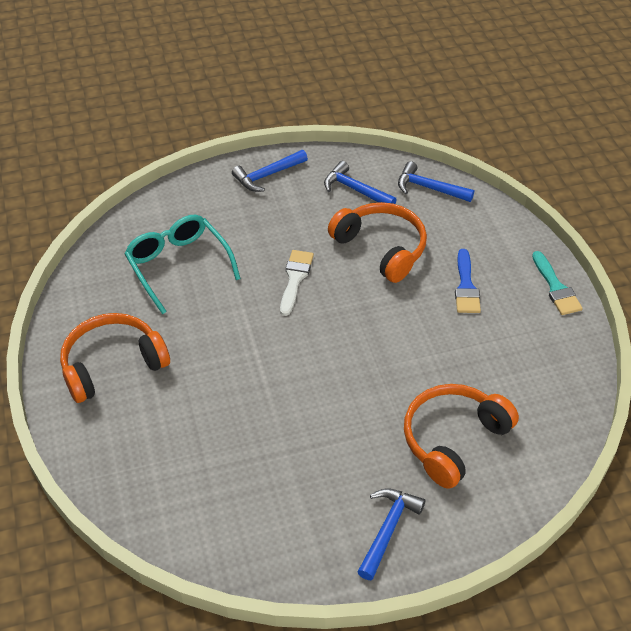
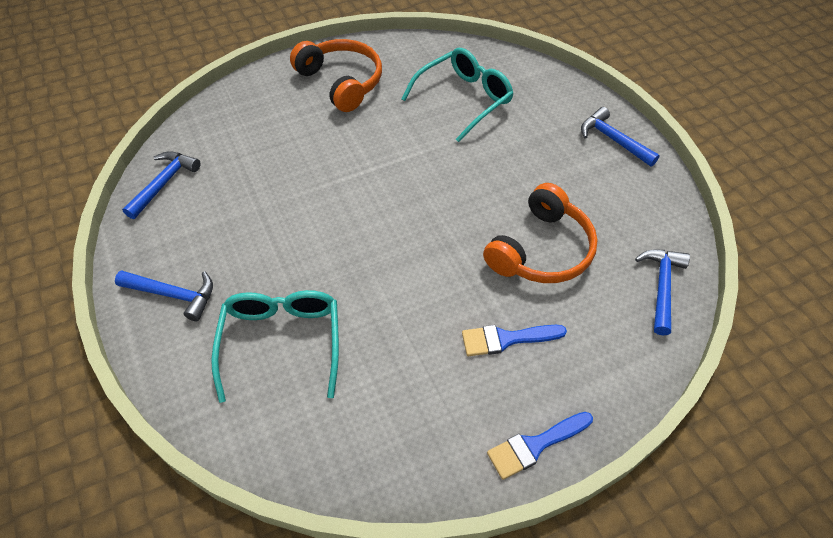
camera: 80 degrees right, 5 degrees up
white brush [280,250,314,316] -> none
blue hammer [324,161,397,204] -> blue hammer moved to [122,151,200,219]
orange headphones [404,384,519,489] -> turquoise glasses [211,290,339,403]
turquoise brush [532,251,583,315] -> blue brush [487,412,593,480]

